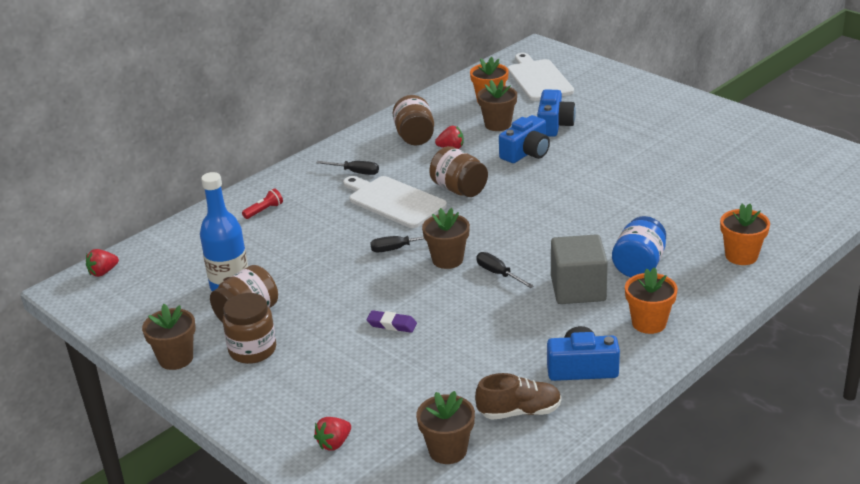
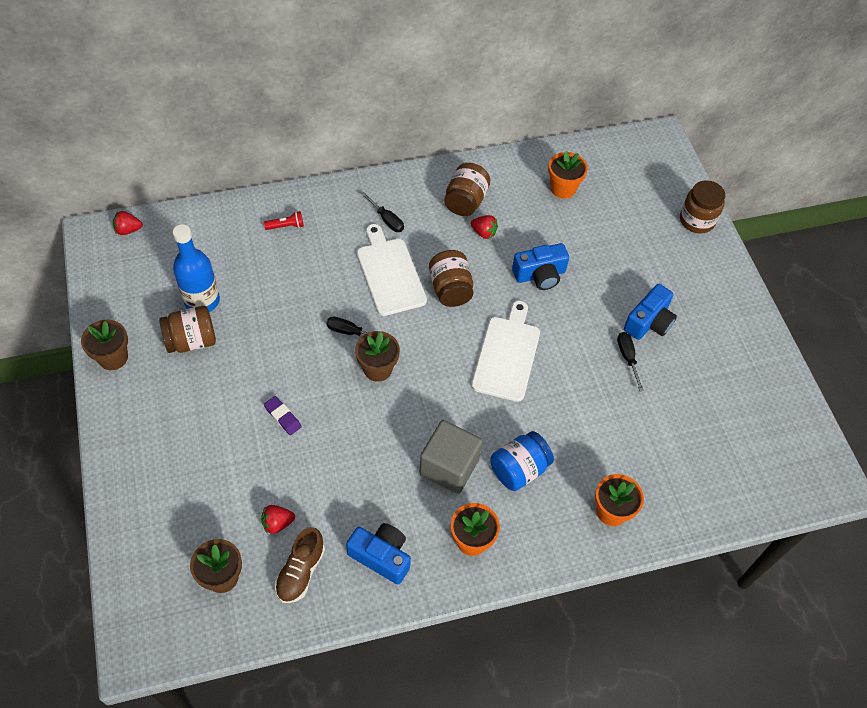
camera: 25 degrees right, 25 degrees up
brown jar [223,293,276,364] -> brown jar moved to [680,180,725,234]
red strawberry [314,417,351,451] -> red strawberry moved to [261,505,295,534]
brown shoe [475,373,561,420] -> brown shoe turned 90 degrees clockwise [275,527,325,603]
black screwdriver [476,252,534,288] -> black screwdriver moved to [617,332,644,391]
brown flower pot [477,80,517,131] -> none
white cutting board [508,53,574,101] -> white cutting board moved to [471,301,540,402]
blue camera [537,89,576,137] -> blue camera moved to [624,284,677,340]

